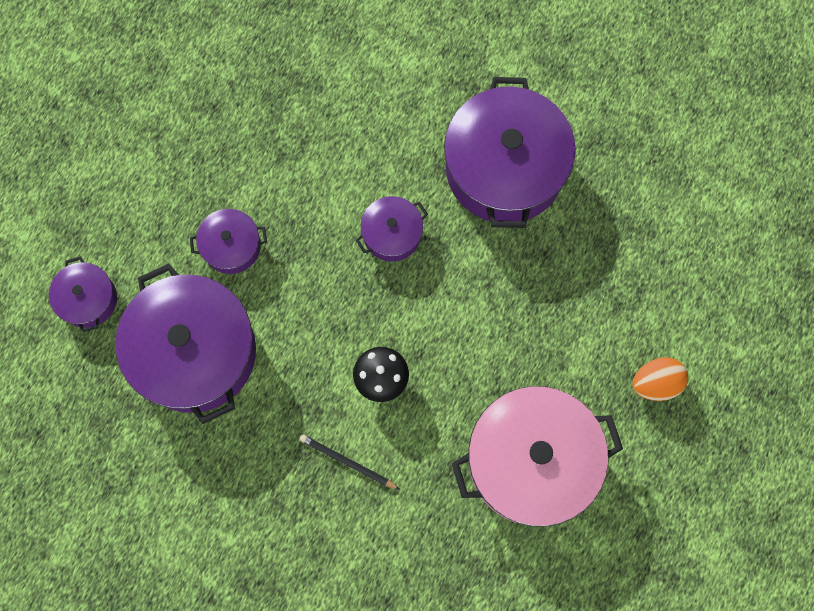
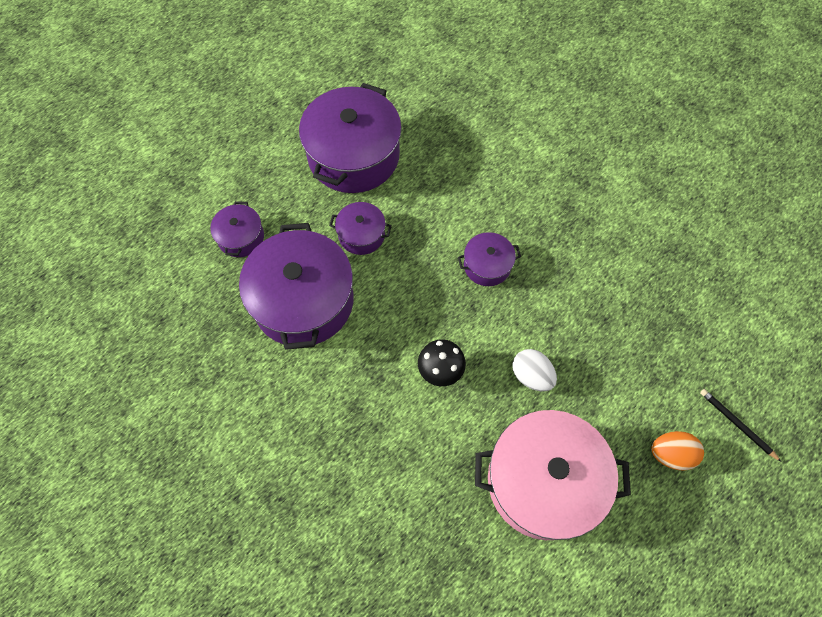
camera: 20 degrees right, 10 degrees down
black pencil [299,434,400,490] -> black pencil moved to [700,389,781,462]
purple pot [444,77,576,228] -> purple pot moved to [299,83,402,193]
none -> white egg [512,349,557,391]

